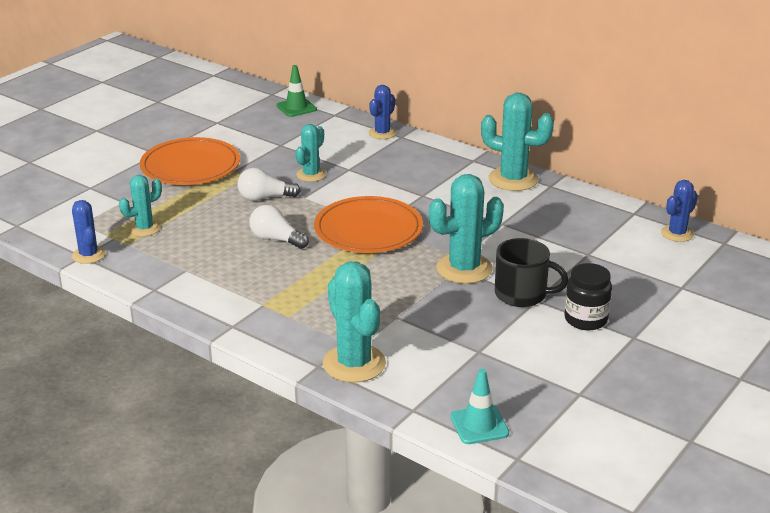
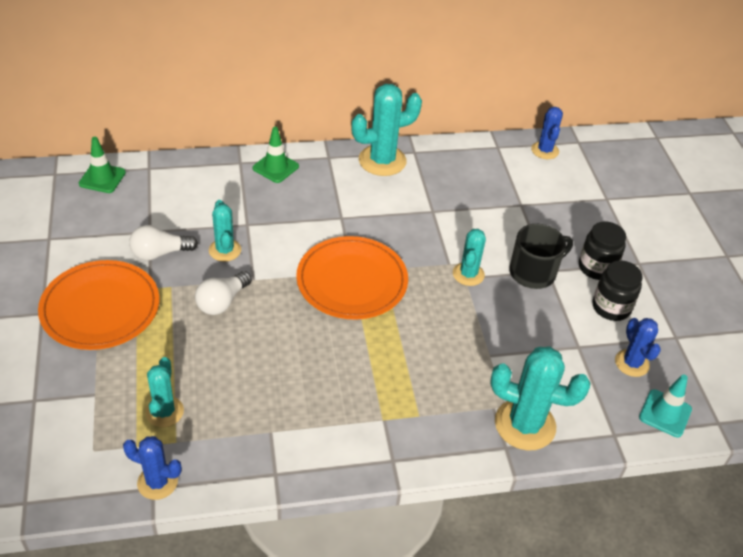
camera: 50 degrees left, 15 degrees up
white light bulb [249,205,309,249] -> white light bulb moved to [129,225,198,260]
blue cactus [369,85,396,139] -> blue cactus moved to [615,318,661,377]
turquoise cactus [429,174,504,284] -> turquoise cactus [453,229,486,286], size x0.60
none -> green traffic cone [253,127,299,183]
none -> black jar [593,260,643,321]

